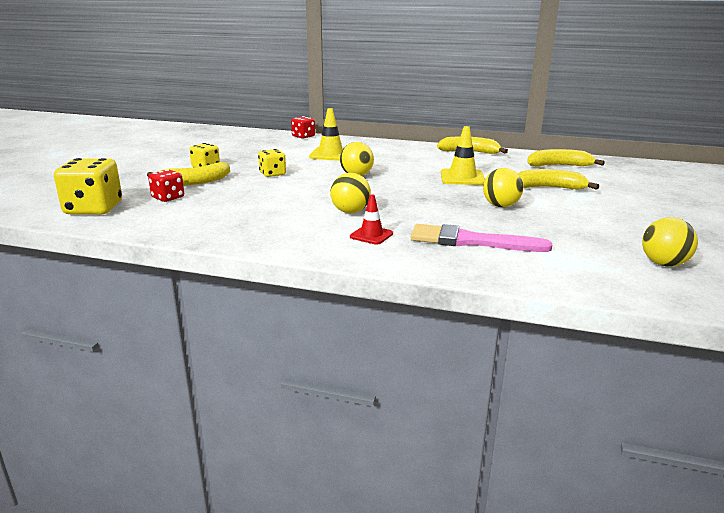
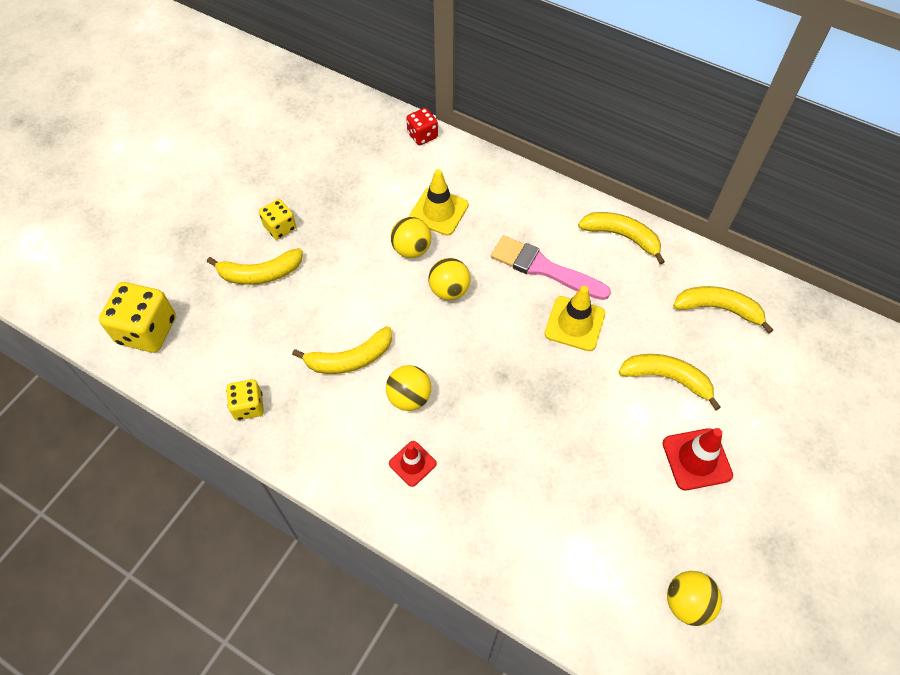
camera: 15 degrees right, 35 degrees up
red dice [148,169,184,202] -> none
yellow dice [258,149,286,177] -> yellow dice moved to [226,379,264,420]
pink brush [411,224,552,252] -> pink brush moved to [491,235,611,300]
yellow ball [483,168,524,207] -> yellow ball moved to [391,217,431,258]
none -> yellow banana [292,326,392,374]
none -> red traffic cone [663,428,733,490]

